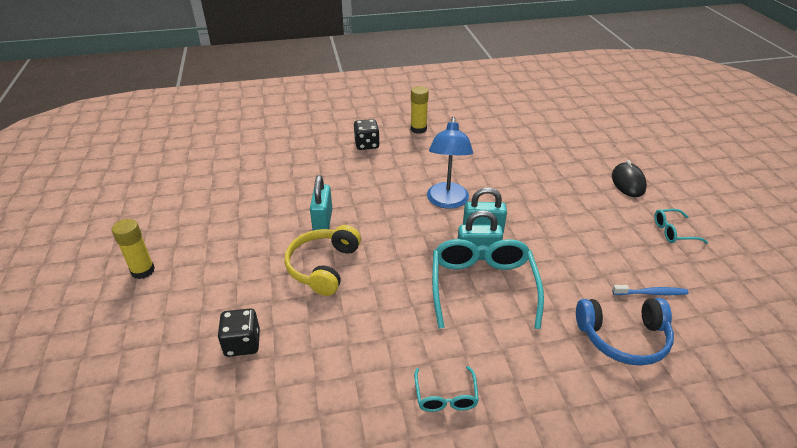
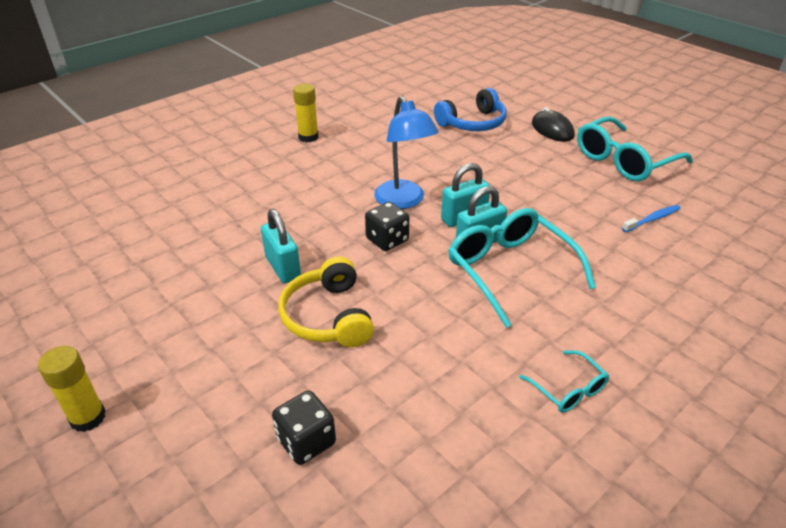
camera: 30 degrees left, 0 degrees up
black dice [354,119,380,150] -> black dice moved to [365,202,409,251]
blue headphones [576,298,674,366] -> blue headphones moved to [434,88,507,131]
turquoise glasses [654,209,708,244] -> turquoise glasses [577,116,693,181], size x2.04

